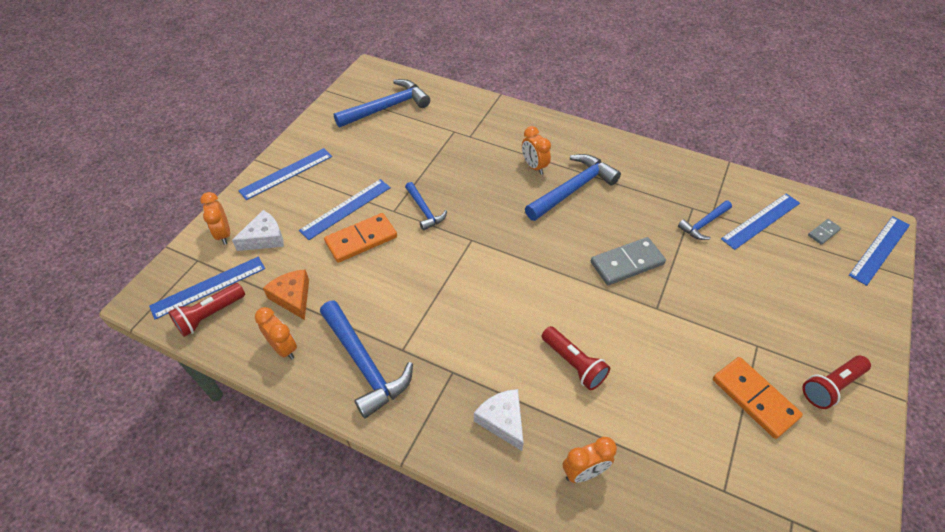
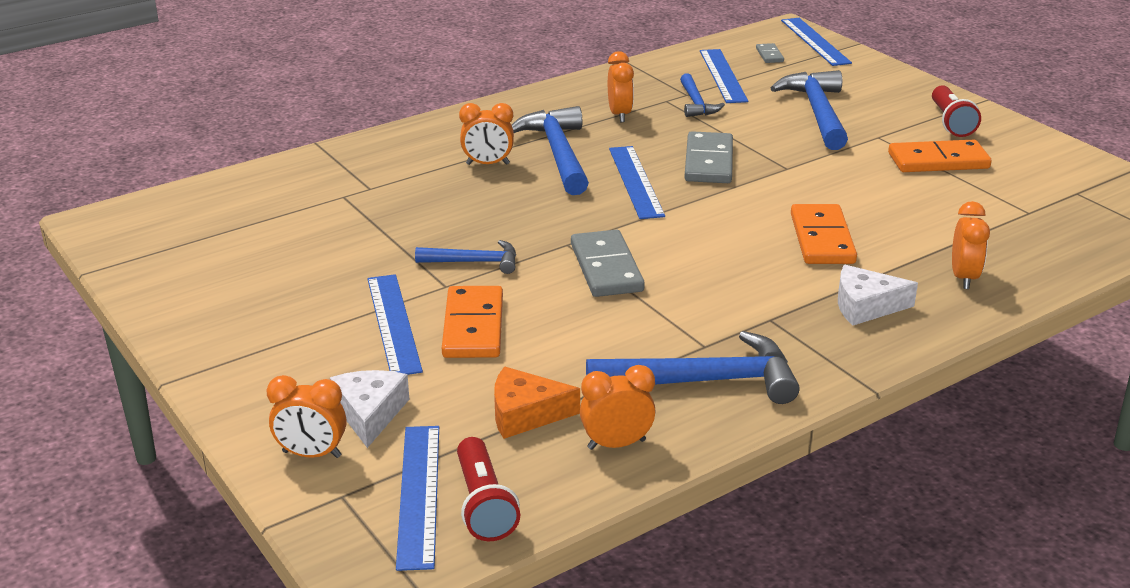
camera: 60 degrees left, 20 degrees down
blue ruler [238,148,332,200] -> blue ruler moved to [609,146,665,219]
blue hammer [334,79,430,127] -> blue hammer moved to [771,70,848,150]
red flashlight [541,326,610,390] -> orange domino [791,204,857,264]
none -> grey domino [571,230,645,297]
none -> orange clock [608,51,634,122]

